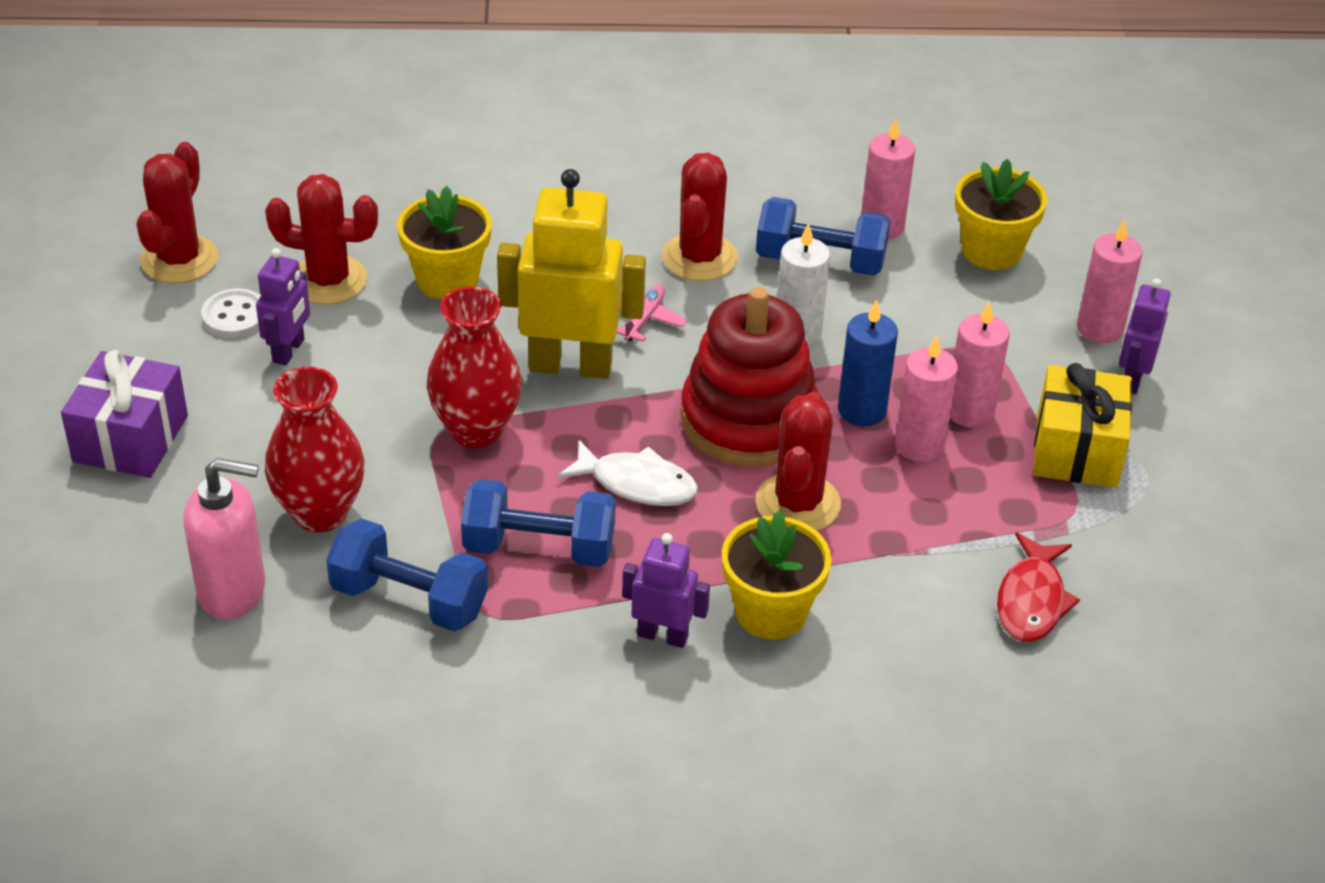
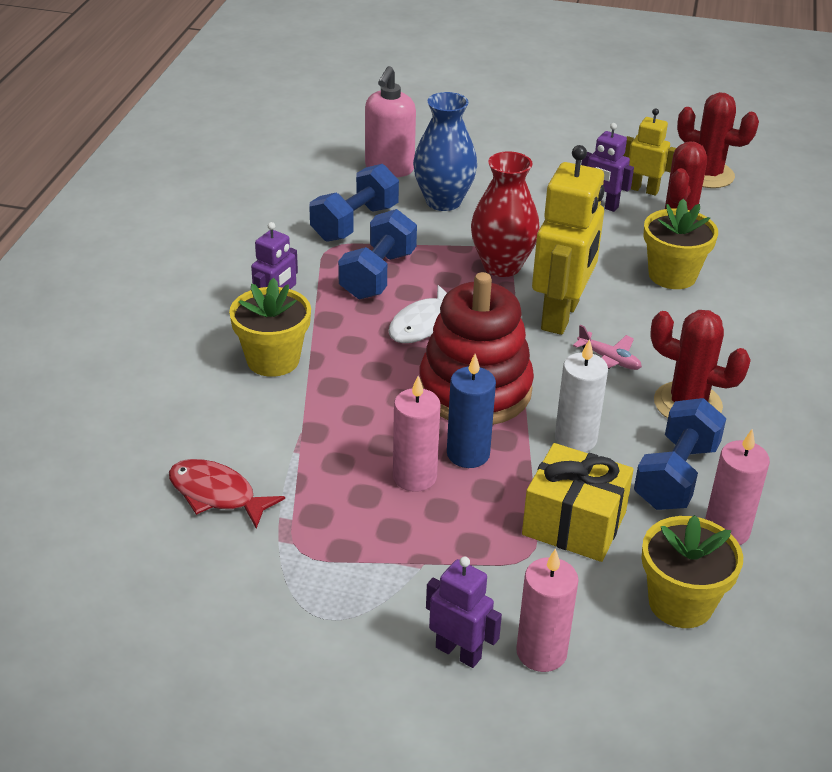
camera: 105 degrees right, 5 degrees down
purple gift [61,350,188,478] -> none
white button [201,288,261,338] -> yellow robot [623,108,676,196]
red vase [265,366,365,532] -> blue vase [413,92,477,211]
red cactus [756,392,841,531] -> none
pink candle [950,301,1010,428] -> none
yellow gift [1033,363,1132,488] -> yellow gift moved to [522,443,634,562]

